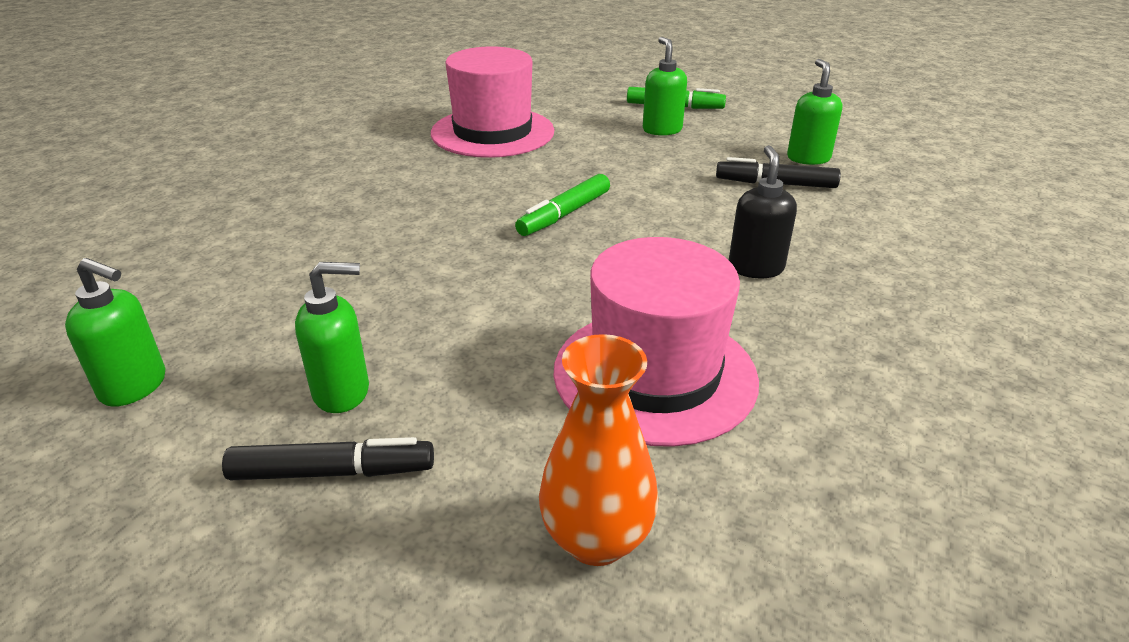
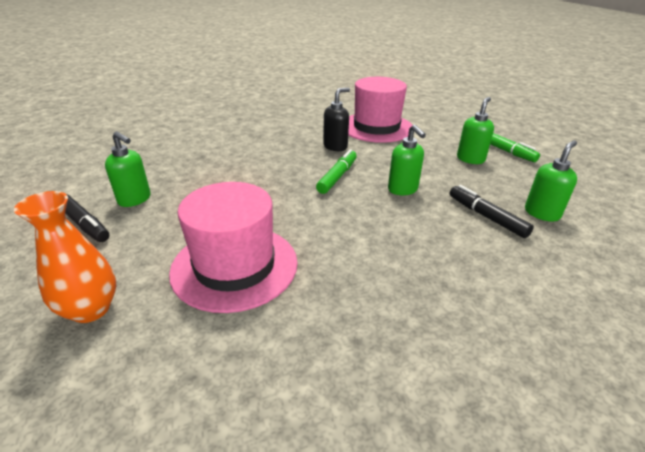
camera: 45 degrees right, 0 degrees up
green soap dispenser [65,258,165,407] -> green soap dispenser moved to [388,125,426,195]
green marker [515,174,610,236] -> green marker turned 120 degrees clockwise [316,149,357,194]
black soap dispenser [729,145,797,278] -> black soap dispenser moved to [323,88,350,151]

